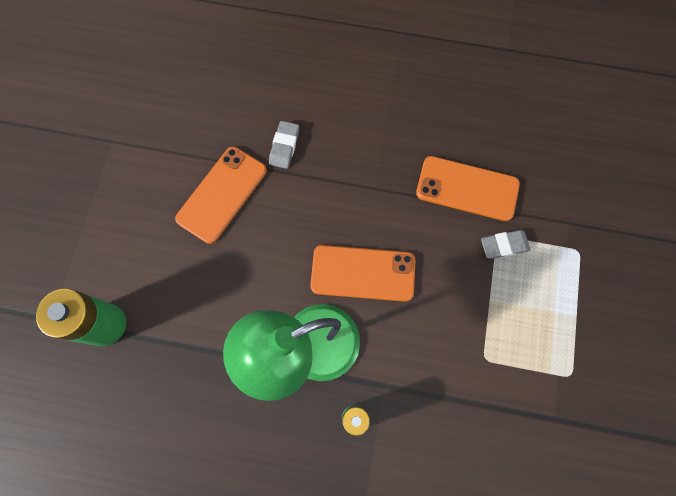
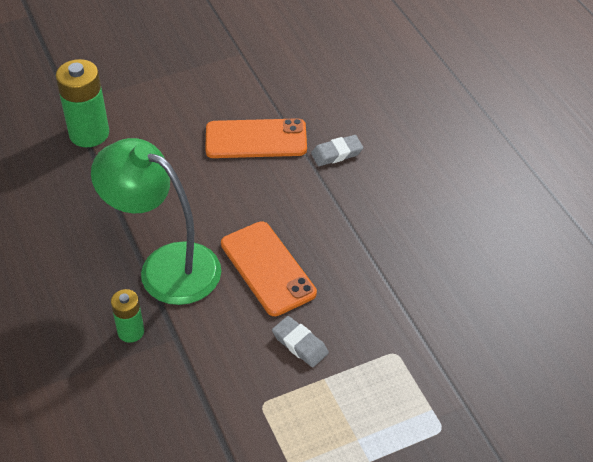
camera: 55 degrees right, 25 degrees down
orange phone [416,156,520,221] -> none
grey eraser [481,230,530,259] -> grey eraser moved to [272,316,329,367]

